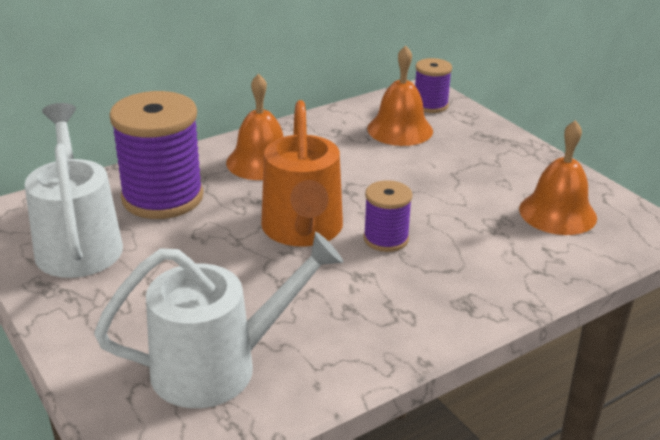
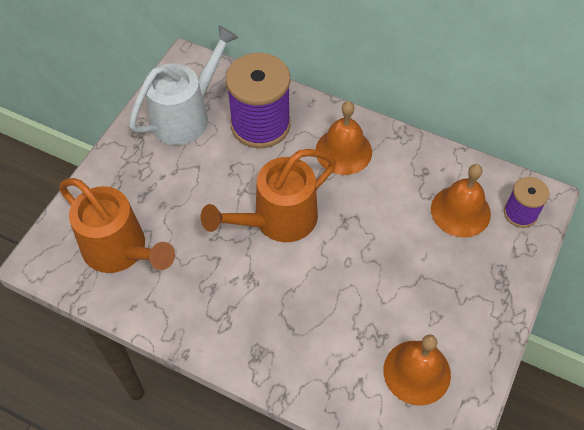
camera: 60 degrees right, 25 degrees up
white watering can [94,232,343,408] -> orange watering can [59,178,175,273]
purple spool [363,180,412,252] -> none

